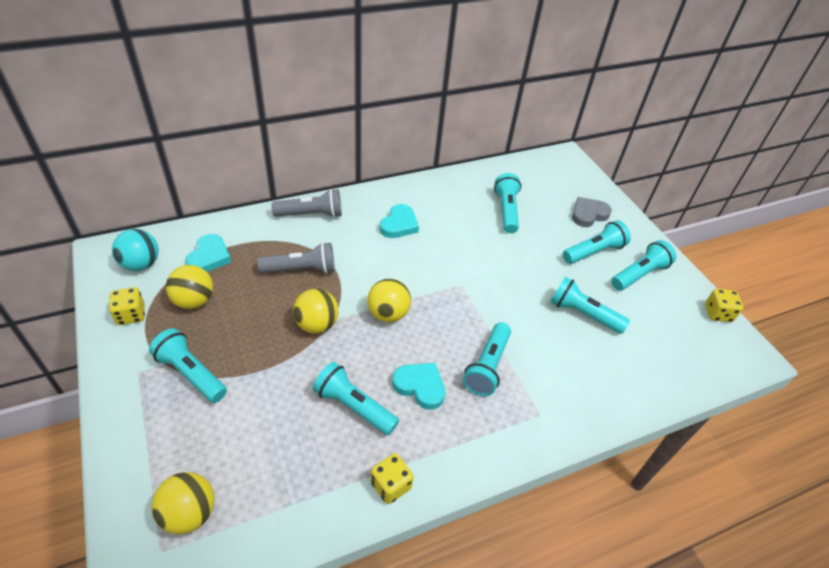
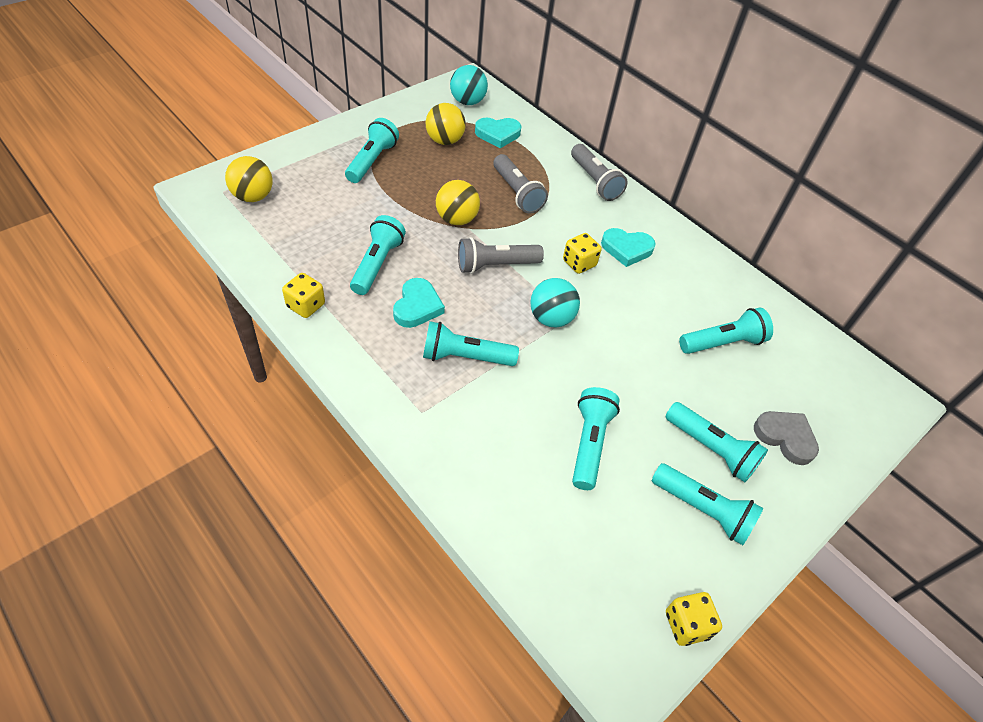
camera: 70 degrees right, 5 degrees up
yellow dice [109,287,145,325] -> yellow dice moved to [563,233,602,274]
yellow ball [367,279,411,322] -> grey flashlight [458,237,544,274]
none -> turquoise ball [530,278,580,328]

